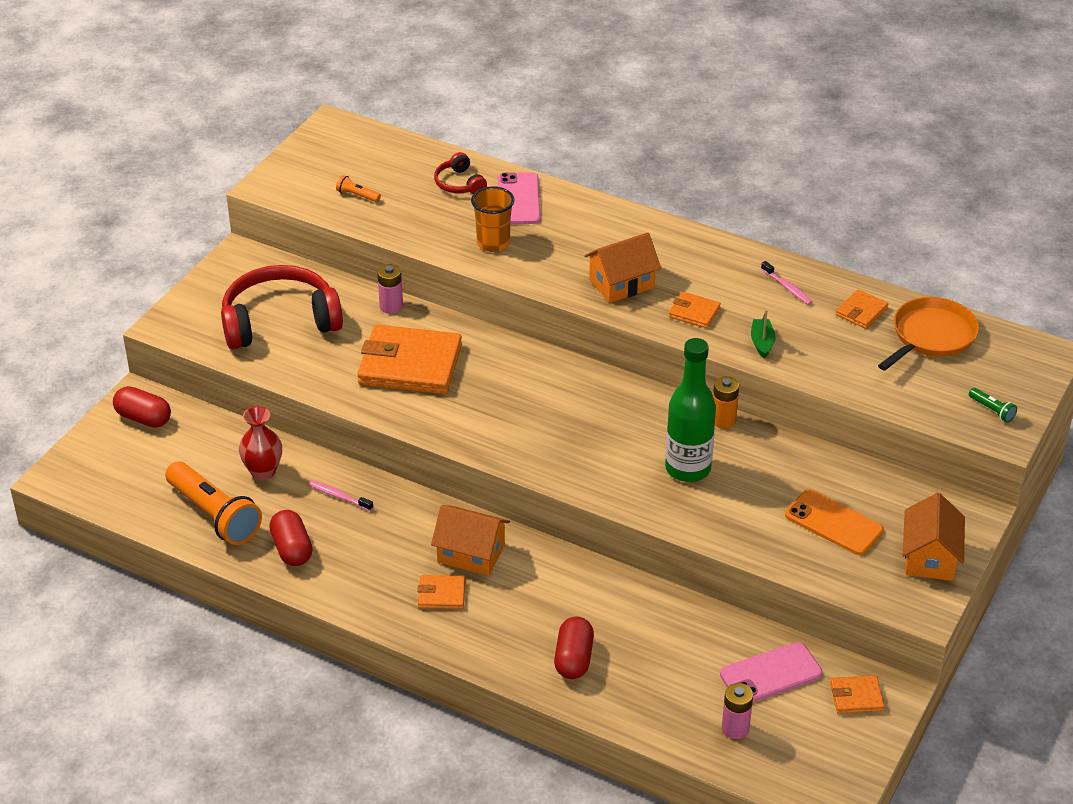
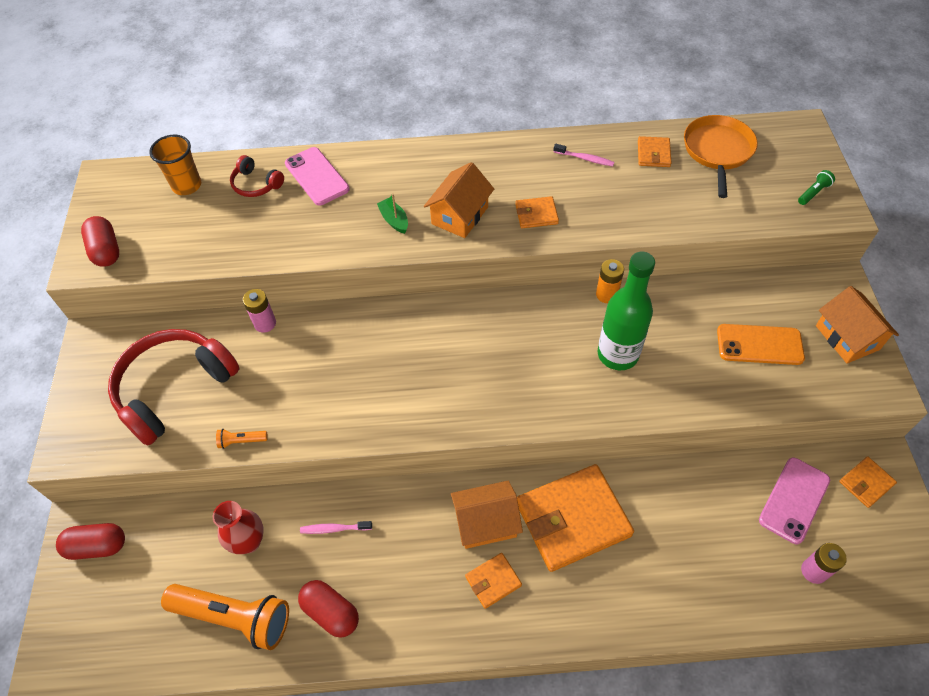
camera: 30 degrees left, 15 degrees up
orange flashlight [336,175,381,202] -> orange flashlight moved to [216,429,268,449]
orange wallet [357,325,462,394] -> orange wallet moved to [517,464,634,572]
orange cup [471,186,515,252] -> orange cup moved to [149,135,201,195]
red capsule [554,617,594,679] -> red capsule moved to [81,216,119,267]
green boat [751,310,776,358] -> green boat moved to [377,193,408,234]
green flashlight [969,388,1017,423] -> green flashlight turned 60 degrees counterclockwise [798,170,835,205]

